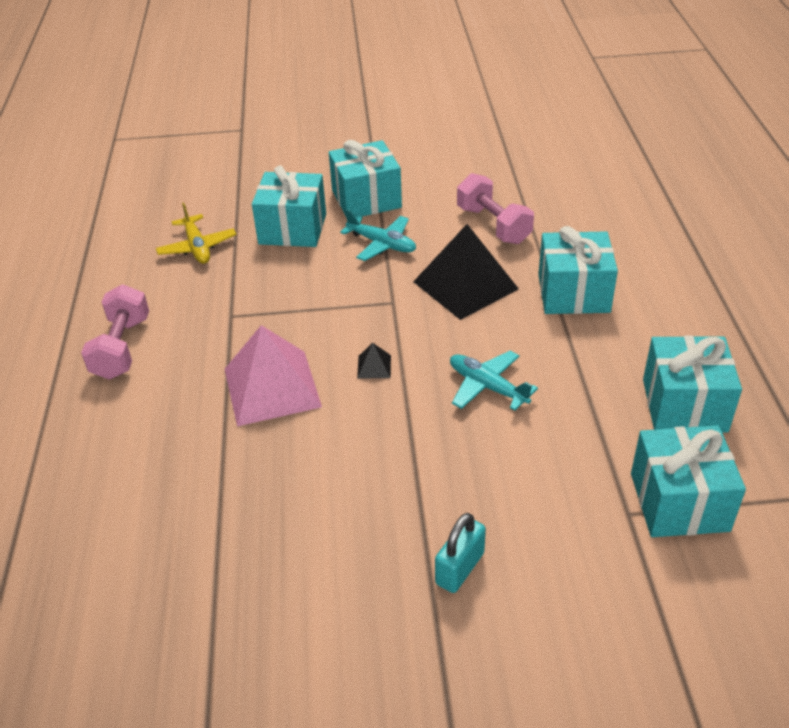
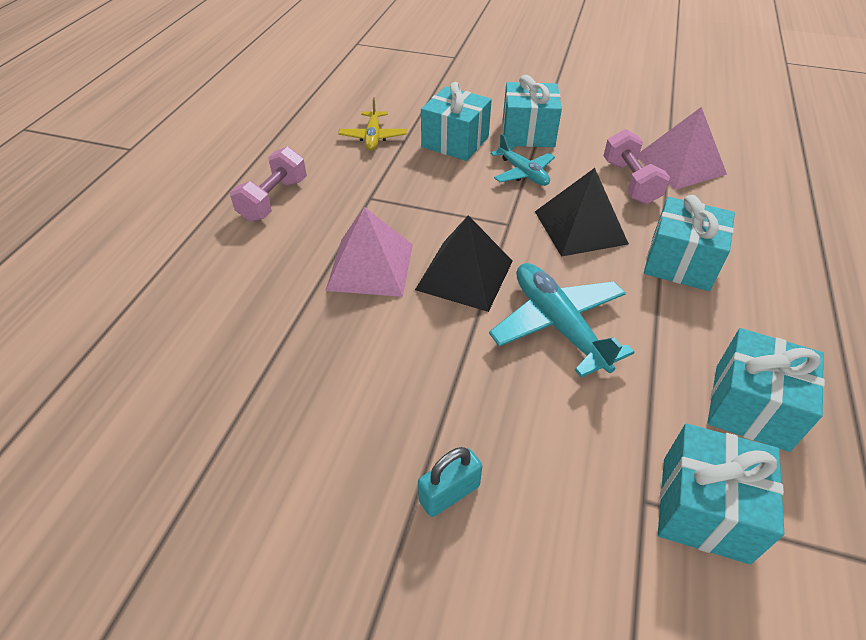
camera: 20 degrees right, 5 degrees up
black pyramid [357,343,391,379] -> black pyramid [415,215,513,312], size x2.50
turquoise plane [450,351,538,411] -> turquoise plane [489,263,634,378], size x1.61
none -> pink pyramid [638,107,727,190]

